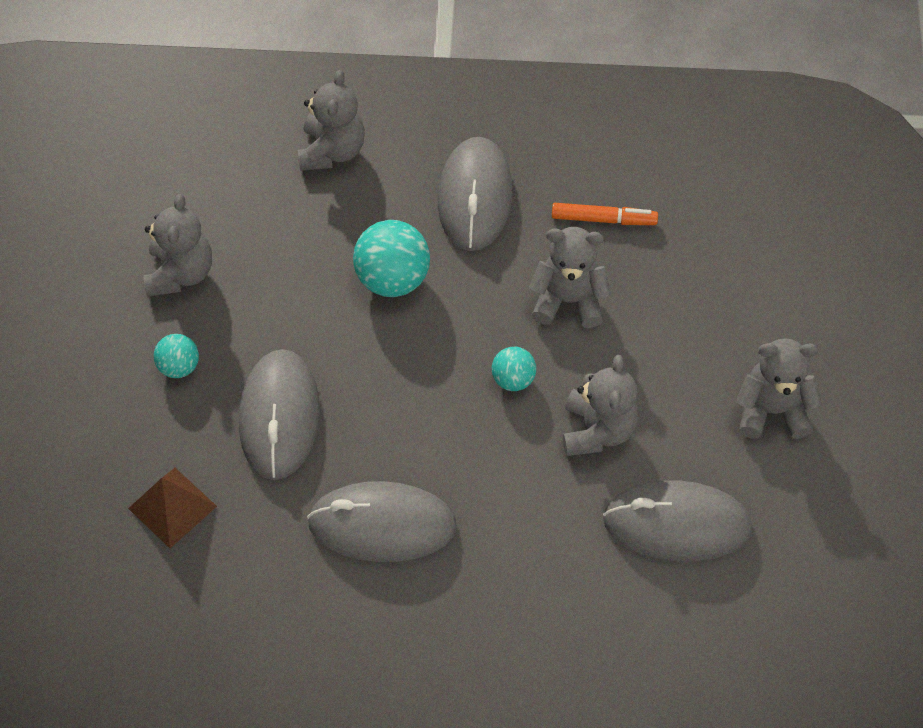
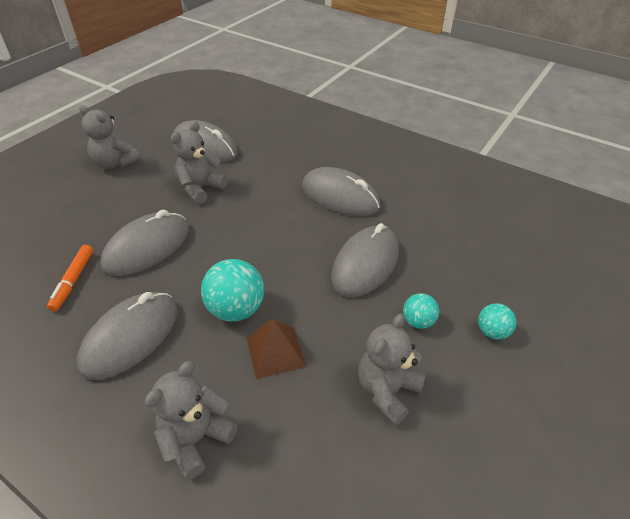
camera: 150 degrees left, 15 degrees down
brown pyramid [128,468,217,548] -> brown pyramid moved to [247,319,306,379]
turquoise ball [492,347,536,391] -> turquoise ball moved to [478,303,516,340]
grey teddy bear [529,227,611,328] -> grey mouse [100,210,189,276]
orange marker [552,203,658,225] -> orange marker turned 120 degrees counterclockwise [47,245,93,311]

